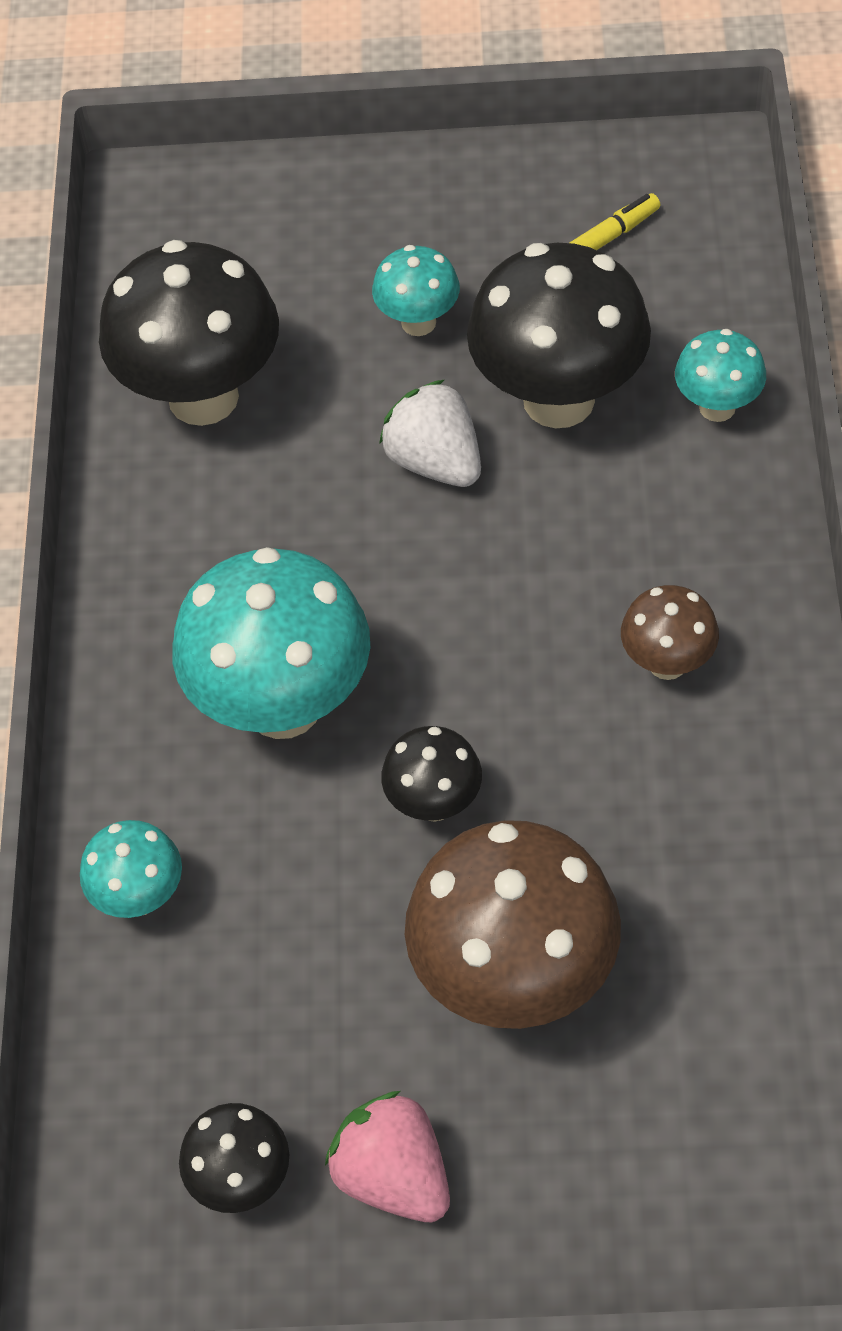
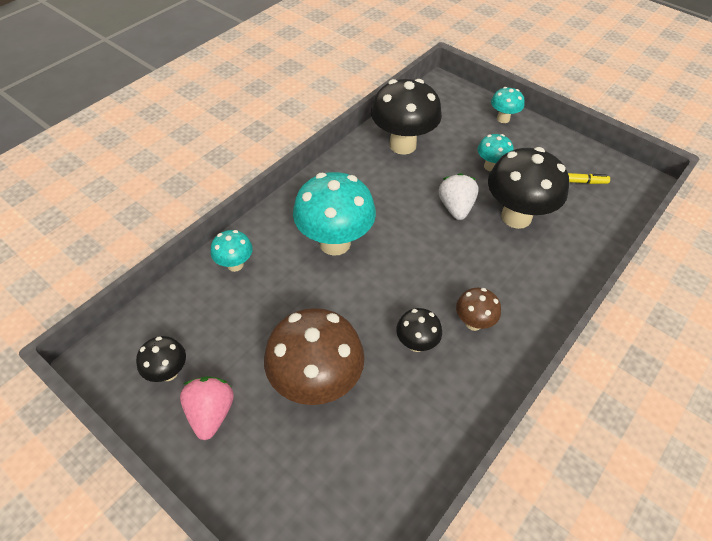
camera: 35 degrees right, 5 degrees down
black mushroom [381,726,482,822] -> black mushroom moved to [396,308,442,352]
turquoise mushroom [675,329,766,422] -> turquoise mushroom moved to [491,87,525,123]

